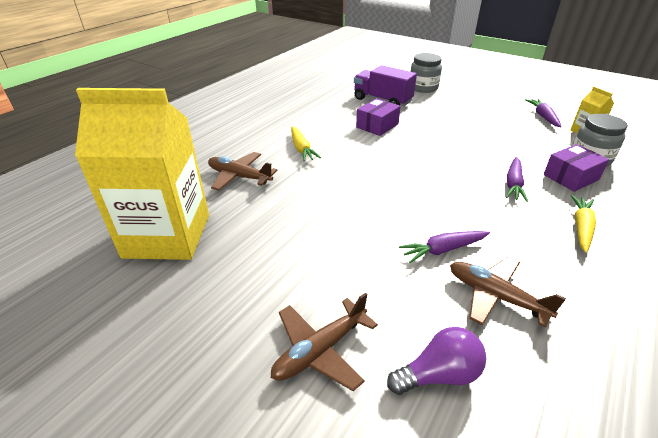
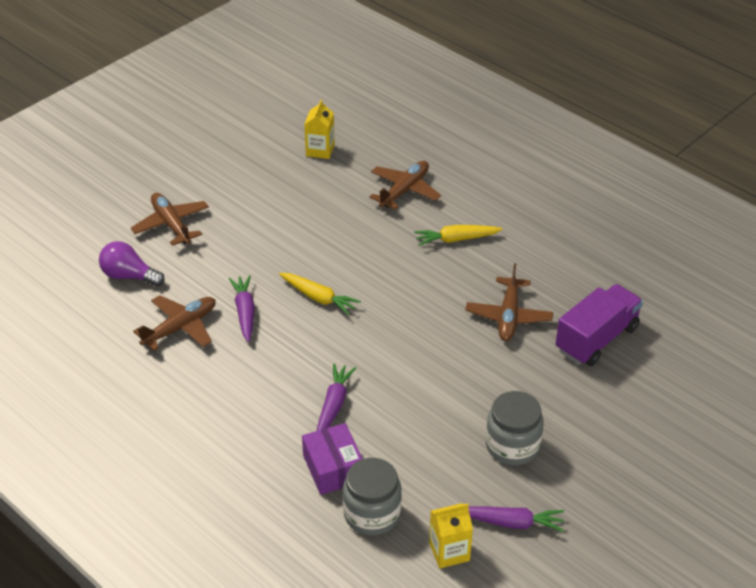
camera: 100 degrees right, 5 degrees up
yellow carton [75,88,209,260] -> yellow carton [304,100,335,159], size x0.41
purple box [356,98,401,136] -> brown plane [465,263,553,341]
purple light bulb [387,327,486,395] -> purple light bulb turned 120 degrees clockwise [99,241,165,287]
grey jar [410,53,442,93] -> grey jar moved to [486,391,544,465]
purple carrot [506,157,528,202] -> purple carrot turned 75 degrees clockwise [317,363,356,431]
yellow carrot [571,195,596,253] -> yellow carrot moved to [279,273,361,315]

